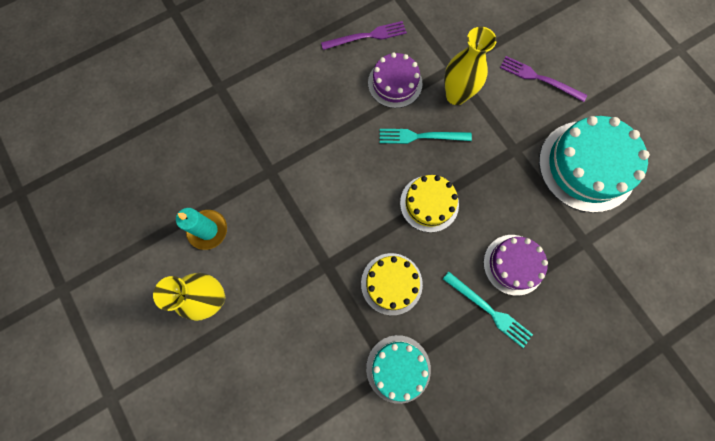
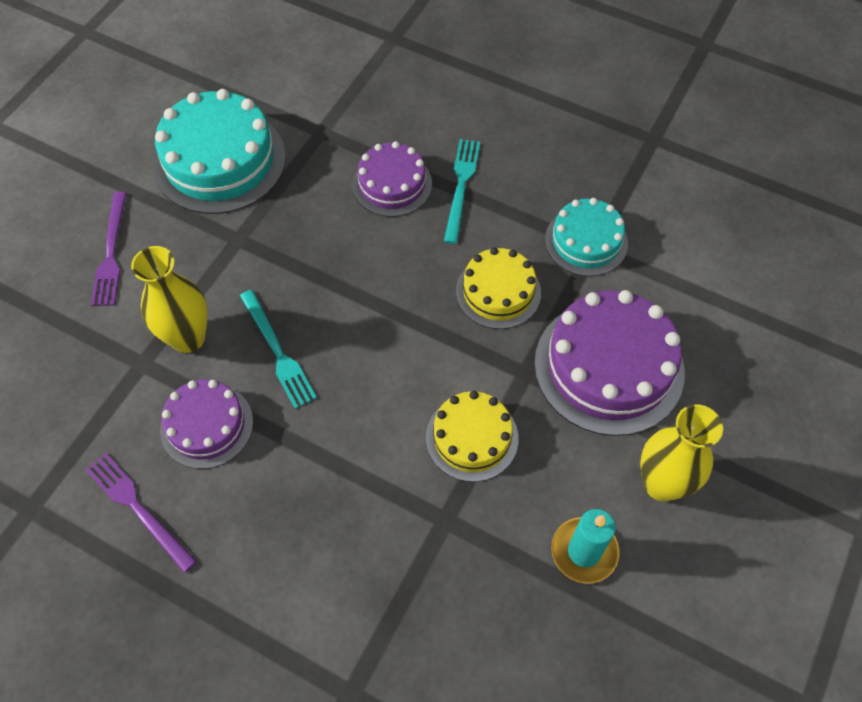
camera: 120 degrees left, 15 degrees down
yellow cake [400,175,459,232] -> yellow cake moved to [426,391,519,482]
none -> purple cake [534,290,685,436]

